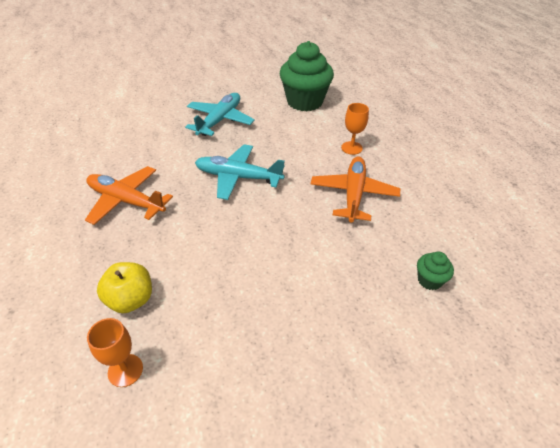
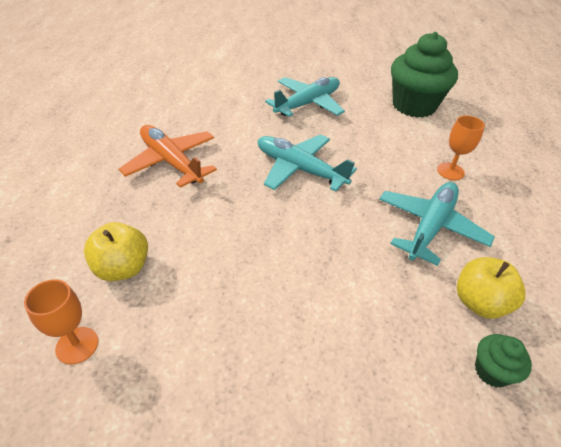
camera: 20 degrees right, 0 degrees up
orange plane [311,157,400,223] -> turquoise plane [379,182,495,266]
none -> yellow apple [457,257,525,319]

